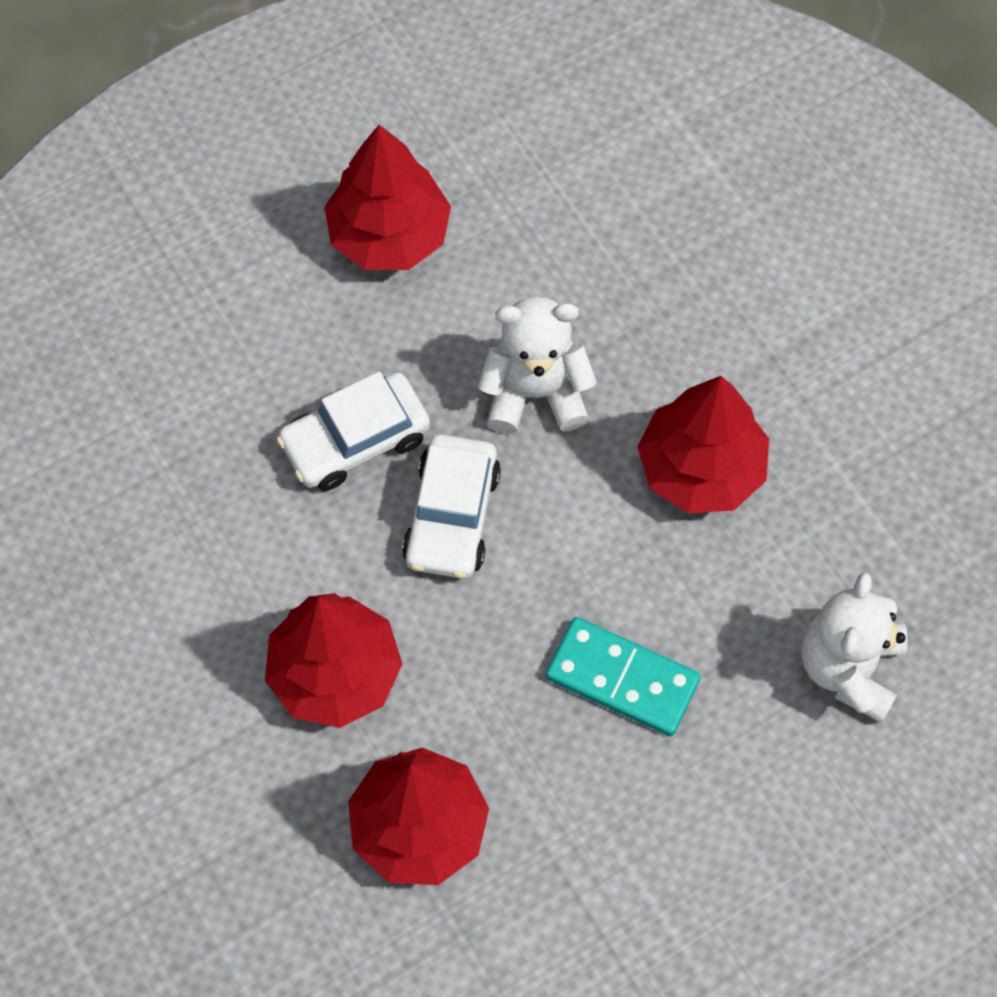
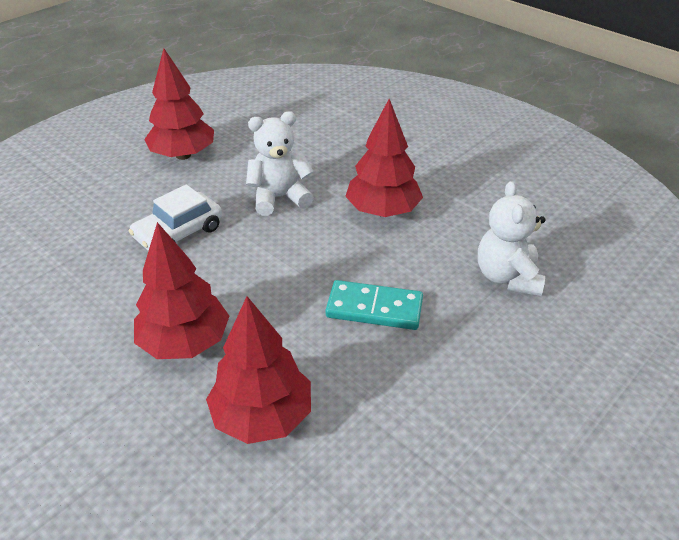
camera: 15 degrees left, 25 degrees down
white car [402,434,501,579] -> none

